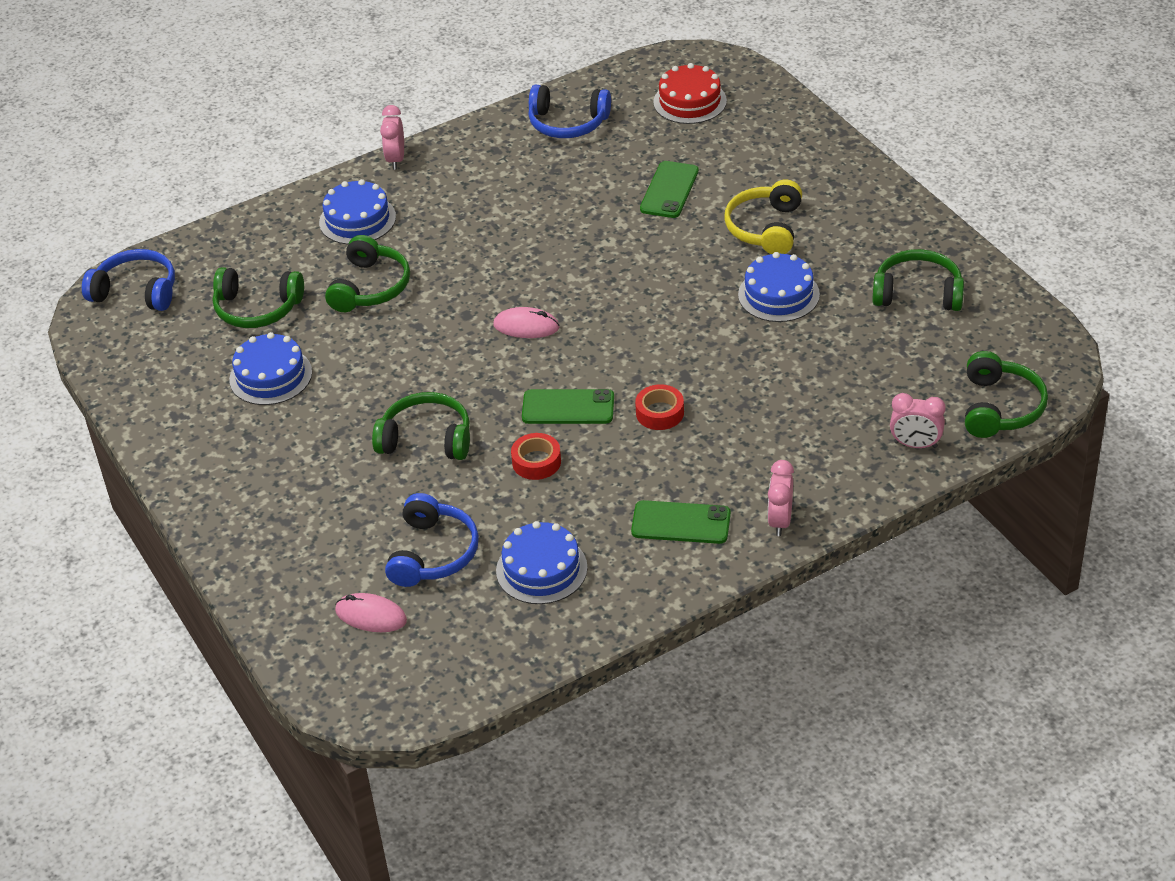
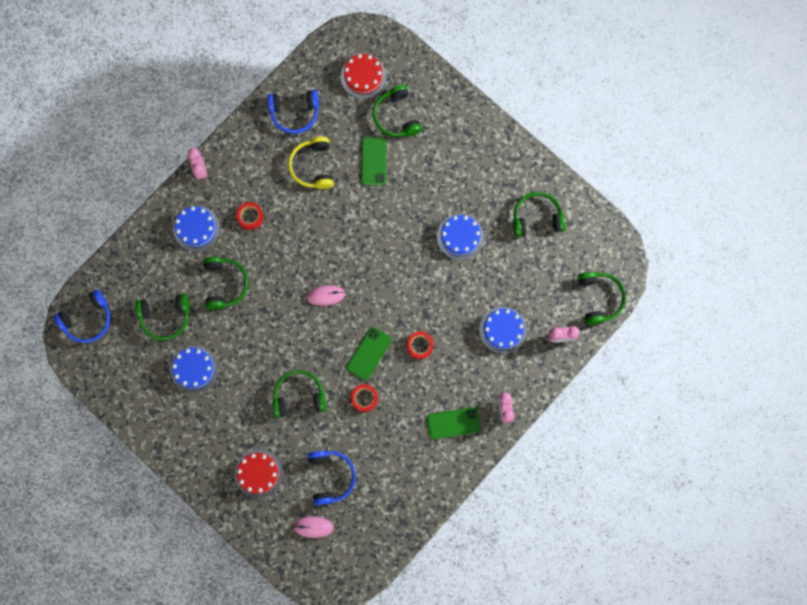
camera: 20 degrees left, 35 degrees up
blue headphones [82,249,175,311] -> blue headphones turned 150 degrees clockwise [54,290,111,343]
blue cake [496,521,587,604] -> blue cake moved to [479,307,527,354]
green phone [522,389,614,424] -> green phone turned 45 degrees counterclockwise [346,327,392,380]
yellow headphones [725,179,802,254] -> yellow headphones moved to [288,137,334,189]
none -> red cake [235,449,283,498]
none -> red tape [236,202,264,230]
none -> green headphones [373,85,422,137]

